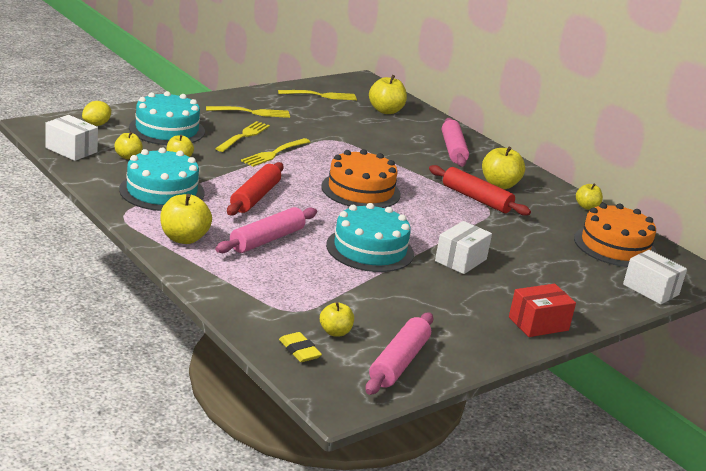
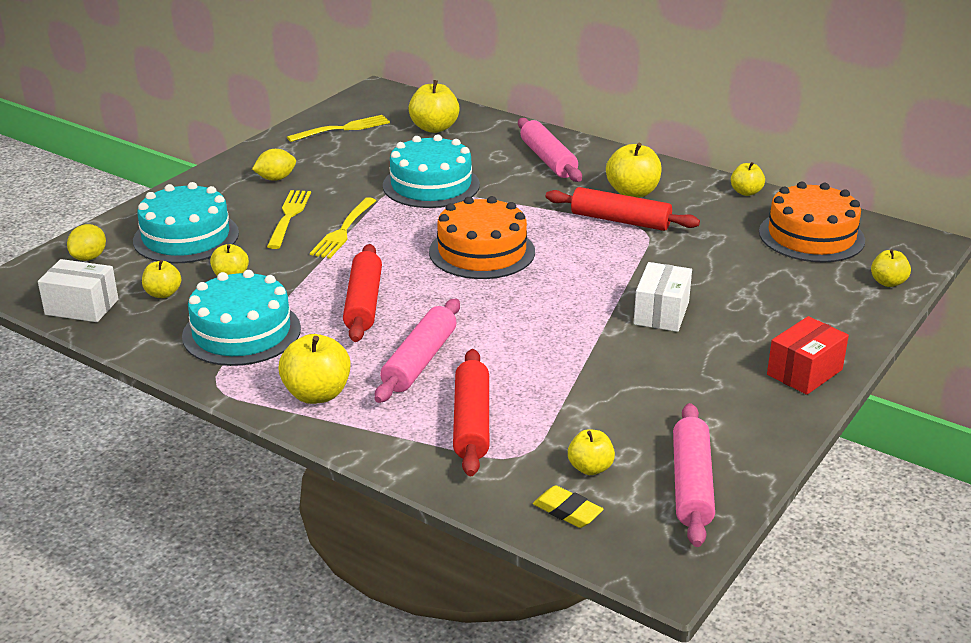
camera: 15 degrees left, 5 degrees up
yellow fork [206,106,290,118] -> yellow lemon [252,149,296,181]
turquoise cake [326,203,414,272] -> turquoise cake moved to [383,134,480,208]
white box [623,250,687,304] -> yellow apple [871,249,911,287]
none -> red rolling pin [453,349,489,476]

